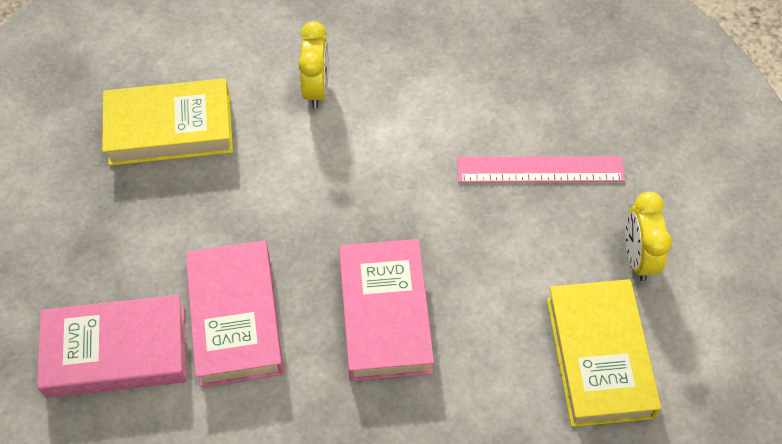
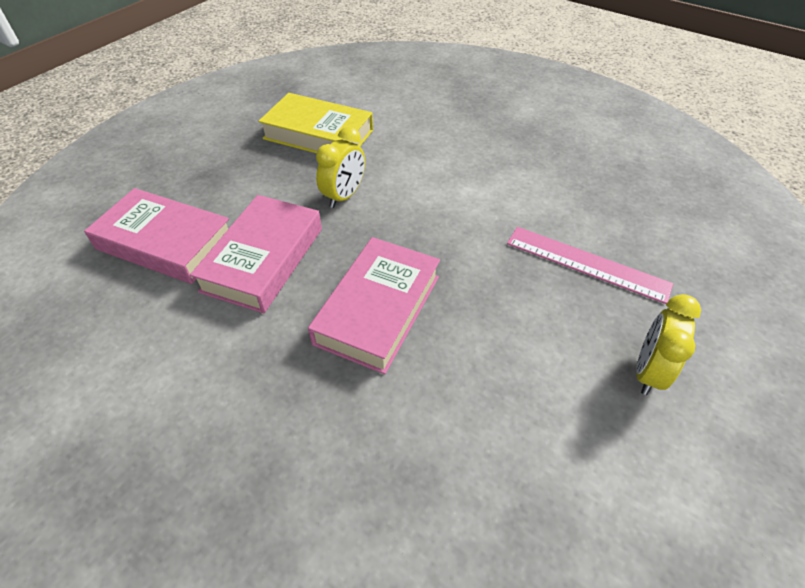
camera: 30 degrees right, 10 degrees down
yellow clock [298,21,329,108] -> yellow clock moved to [316,127,365,208]
yellow book [547,279,661,427] -> none

